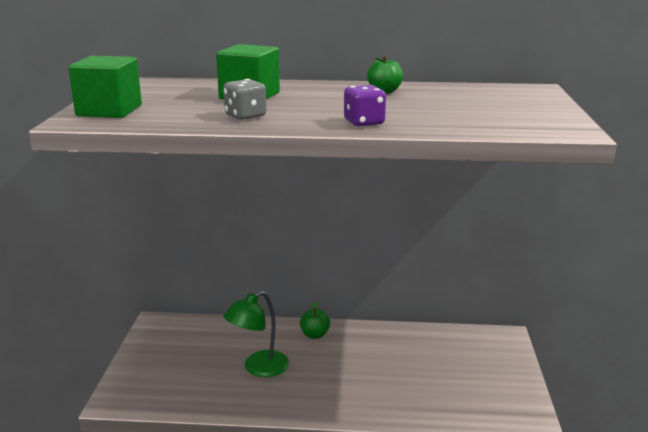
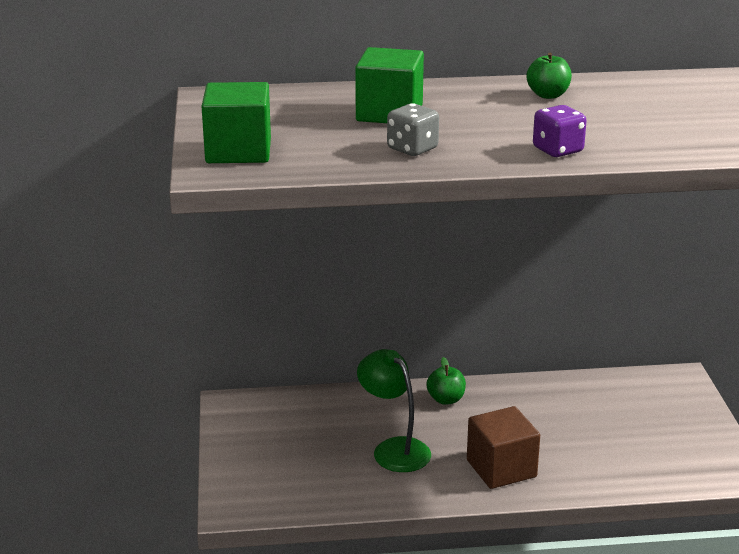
camera: 10 degrees left, 5 degrees up
green lamp [223,291,289,377] -> green lamp turned 105 degrees clockwise [357,349,431,472]
none -> brown cube [467,406,540,489]

